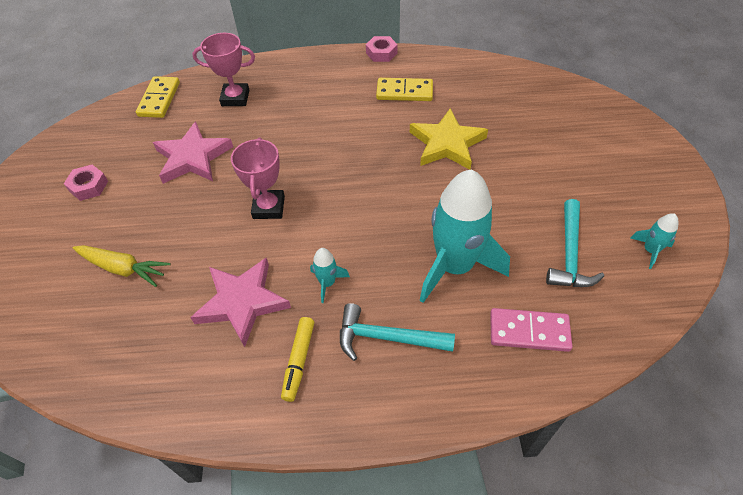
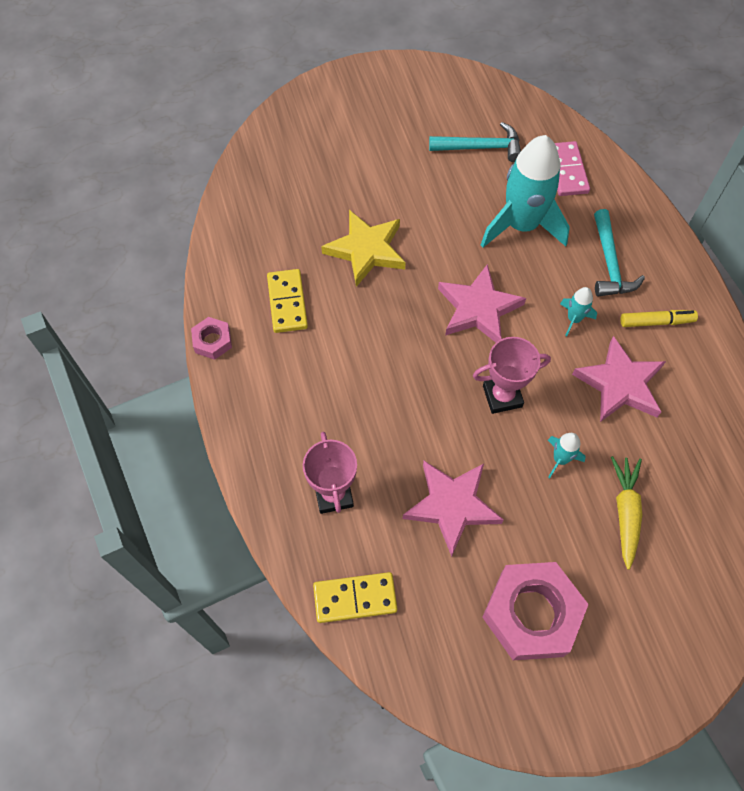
camera: 105 degrees left, 10 degrees up
pink nut [64,165,108,201] -> pink nut [482,562,589,660], size x2.04
turquoise rocket [631,213,678,269] -> turquoise rocket moved to [548,433,586,478]
none -> pink star [438,264,526,342]

